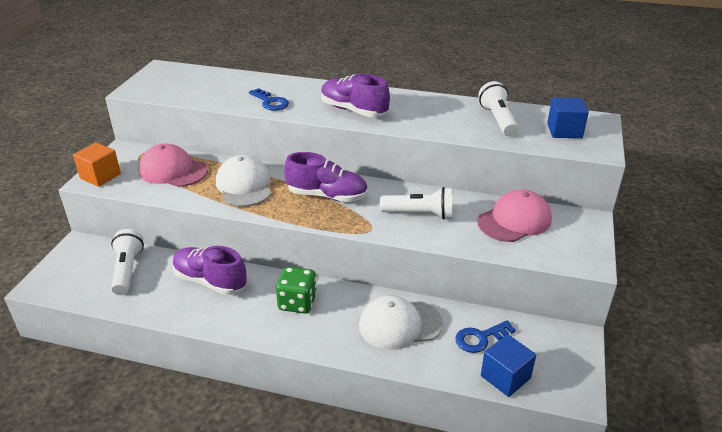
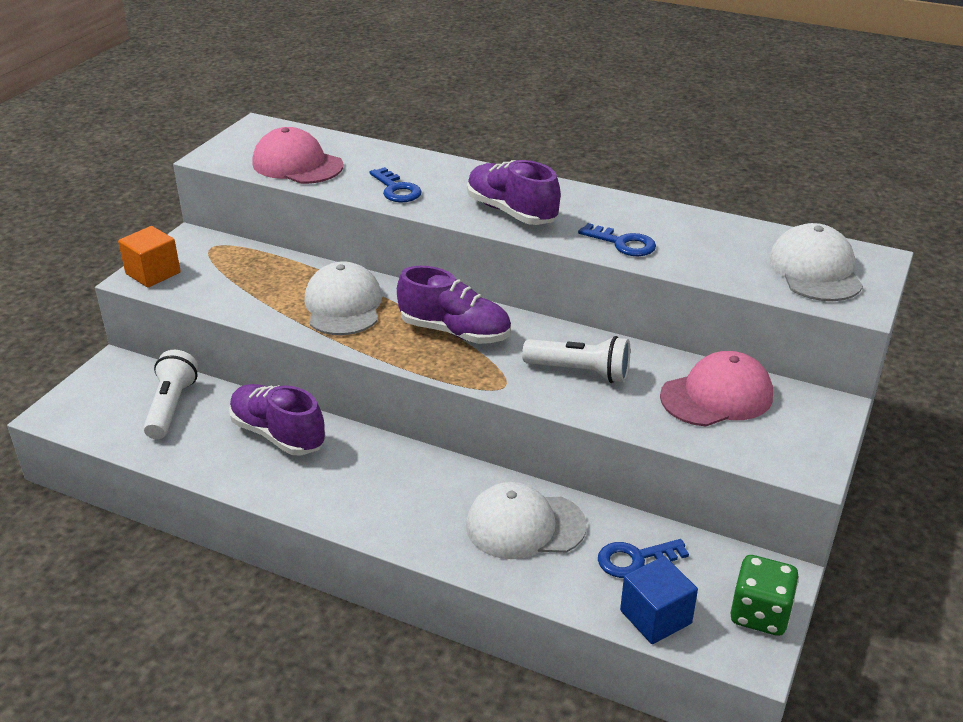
camera: 10 degrees right, 0 degrees up
pink cap [139,144,208,187] -> pink cap moved to [252,127,343,184]
green dice [276,267,317,314] -> green dice moved to [730,555,799,636]
white flashlight [478,81,518,136] -> none
blue cube [547,97,589,138] -> white cap [769,223,863,301]
none -> blue key [578,223,656,256]

